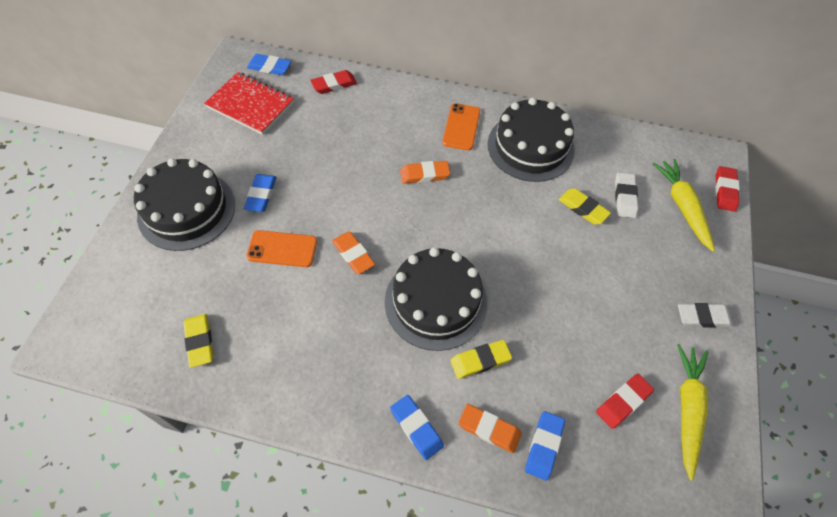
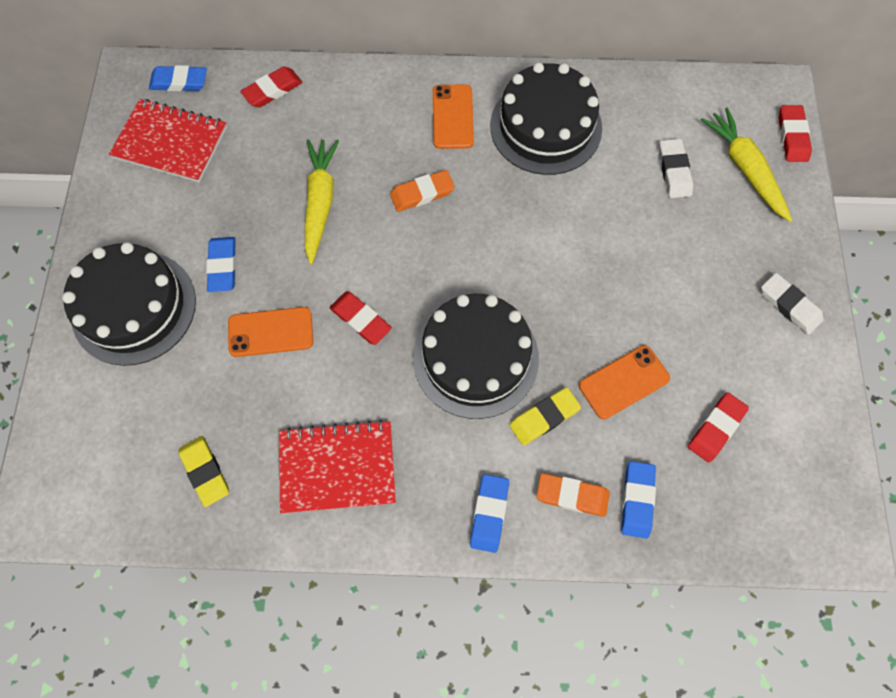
camera: 10 degrees left, 10 degrees up
orange eraser [332,232,375,274] -> red eraser [329,292,392,345]
blue eraser [390,395,444,460] -> blue eraser turned 60 degrees clockwise [470,474,509,553]
yellow eraser [559,188,611,224] -> none
yellow carrot [677,344,708,481] -> yellow carrot moved to [305,139,339,264]
white eraser [678,303,733,328] -> white eraser turned 60 degrees clockwise [761,273,824,335]
none -> red notebook [279,420,396,513]
none -> orange phone [579,345,670,419]

